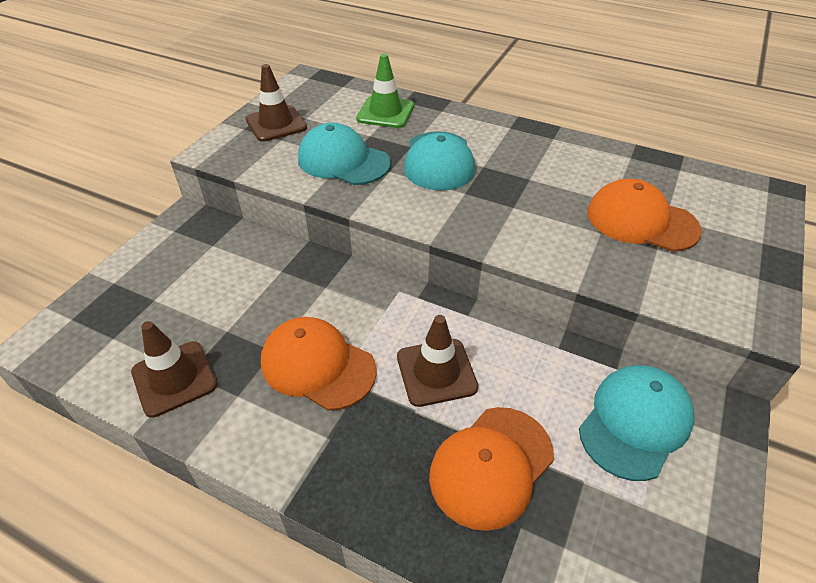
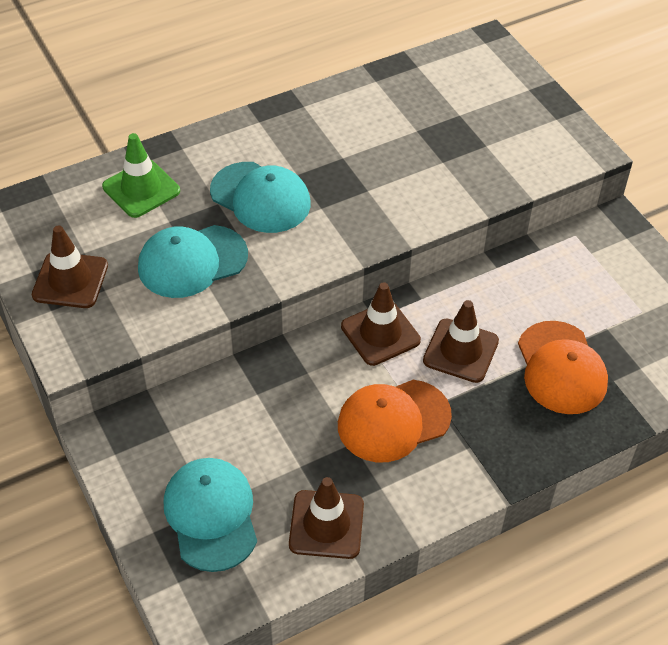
camera: 55 degrees left, 5 degrees up
turquoise cap [579,365,694,481] -> turquoise cap moved to [164,458,257,572]
orange cap [587,179,702,252] -> none
none -> brown traffic cone [341,282,421,366]

